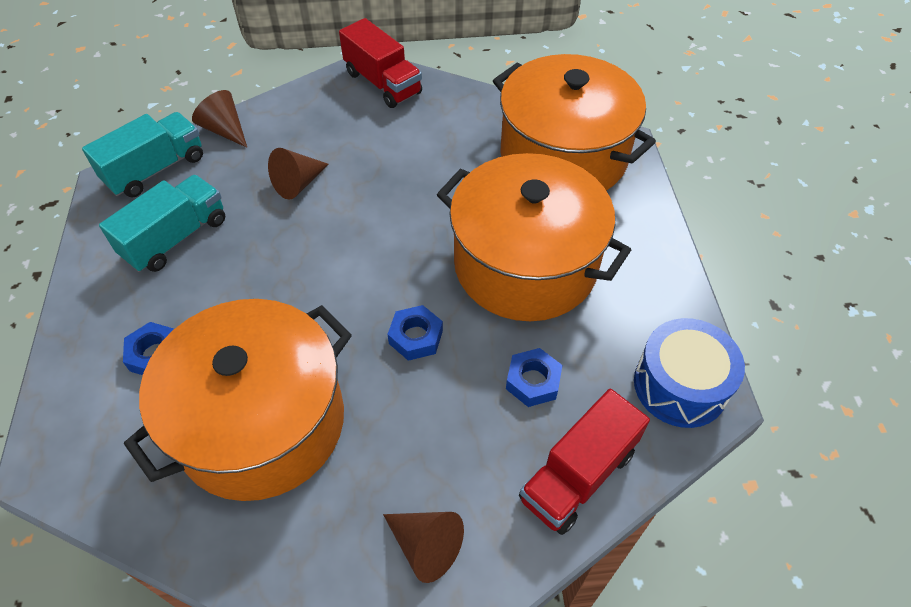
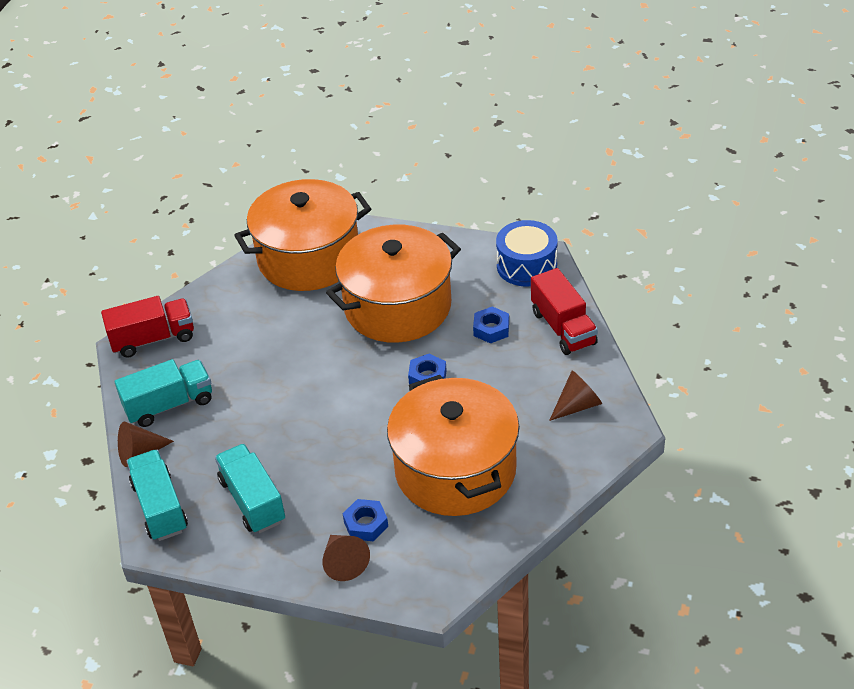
camera: 65 degrees left, 10 degrees down
brown cone [268,148,329,200] -> brown cone moved to [322,535,370,581]
none -> turquoise truck [115,359,212,427]

